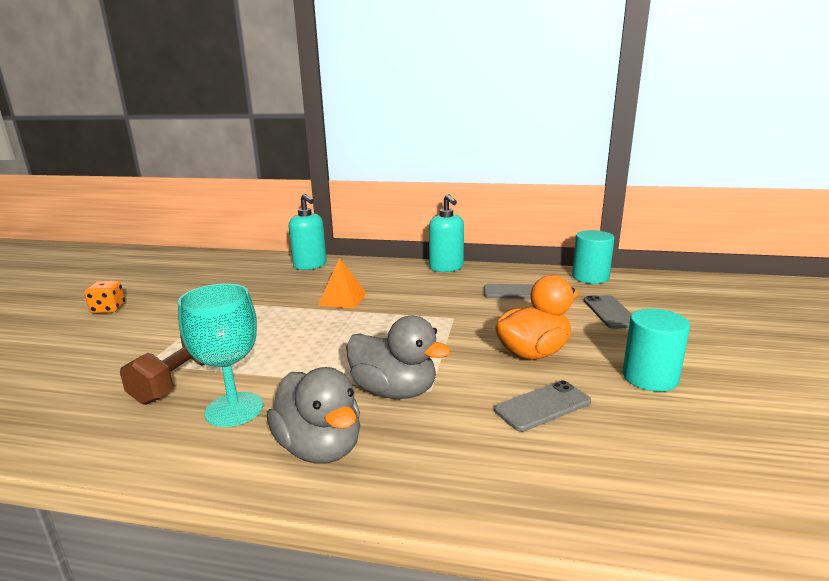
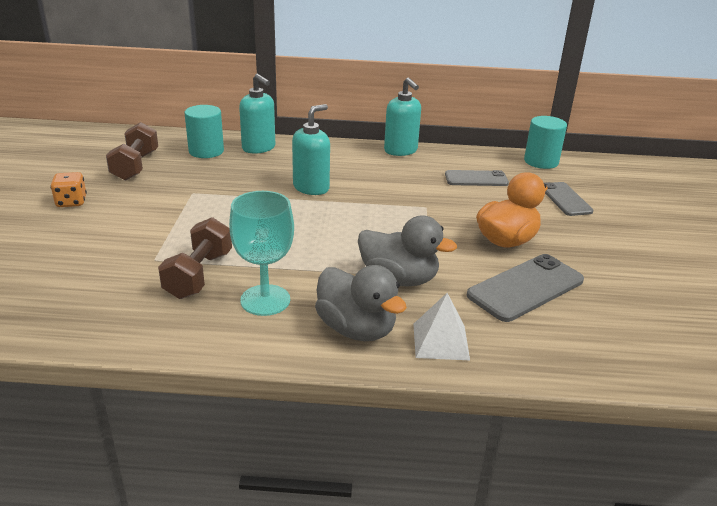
camera: 10 degrees left, 10 degrees up
orange pyramid [318,258,367,308] -> turquoise soap dispenser [292,104,330,195]
grey phone [494,380,591,432] -> grey phone [467,254,584,322], size x1.54
turquoise cylinder [623,309,690,392] -> turquoise cylinder moved to [185,105,224,158]
none -> brown dumbbell [106,122,158,181]
none -> white pyramid [413,293,470,360]

